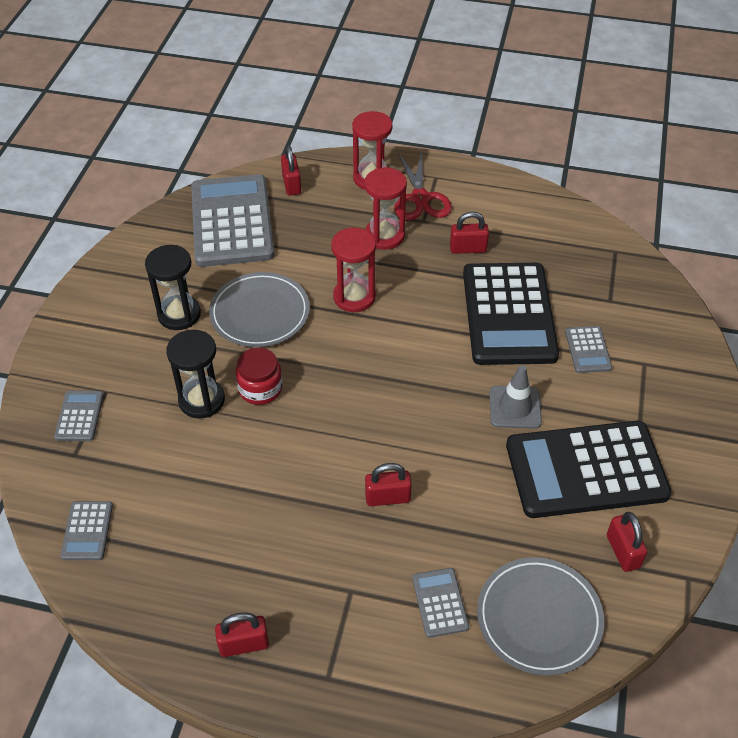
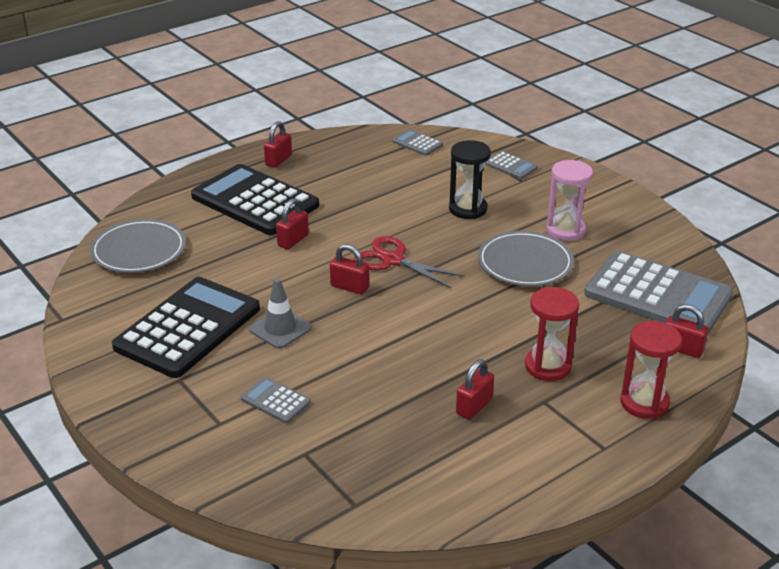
camera: 130 degrees right, 15 degrees down
black hourglass [145,245,201,330] -> pink hourglass [546,160,593,241]
red jar [235,348,283,405] -> none
red hourglass [331,227,376,312] -> none
red scissors [394,151,452,220] -> red scissors moved to [354,236,464,288]
grey calculator [412,568,469,638] -> none
black calculator [463,263,559,365] -> black calculator moved to [191,164,319,235]
red padlock [607,512,647,572] -> red padlock moved to [330,244,369,294]

